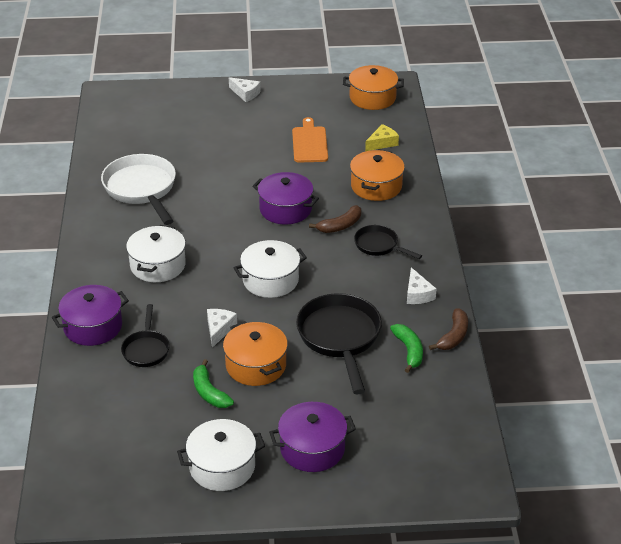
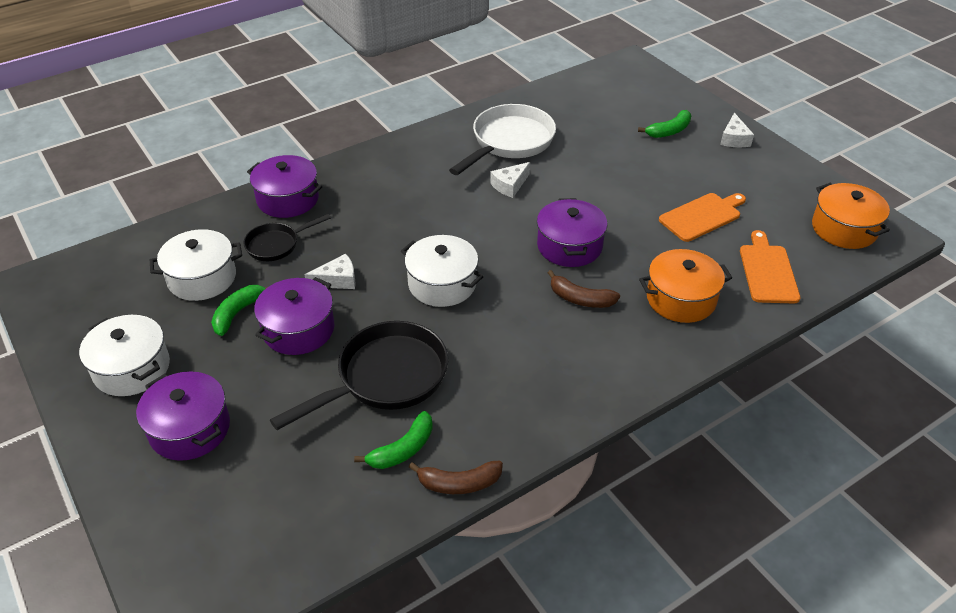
camera: 60 degrees right, 5 degrees up
white pot [126,225,186,282] -> white pot moved to [150,229,242,301]
orange pot [223,321,288,386] -> purple pot [254,277,334,355]
black pan [354,225,422,259] -> none
yellow cheese [365,124,399,151] -> orange cutting board [740,230,801,304]
white cheese [407,267,436,304] -> white cheese moved to [490,162,530,198]
none -> green banana [638,110,691,138]

